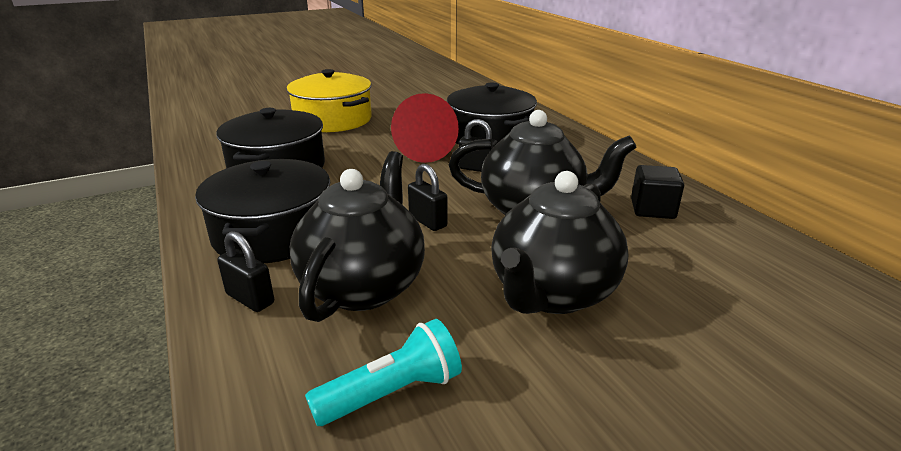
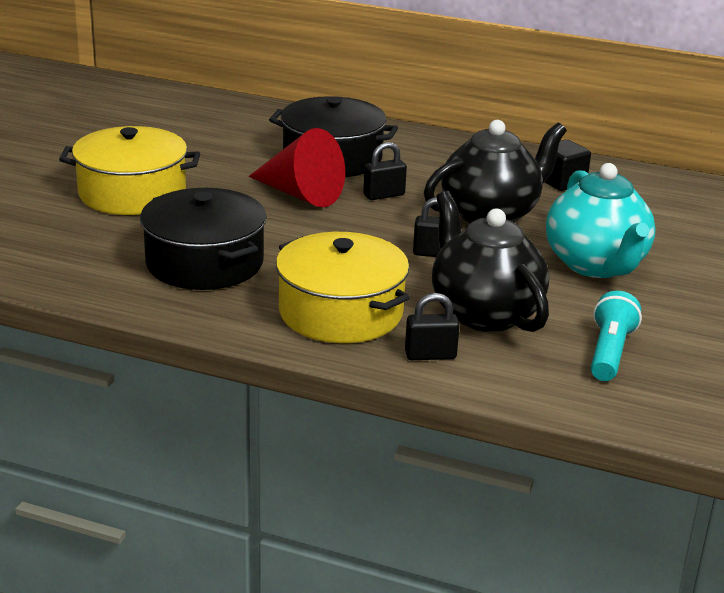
camera: 45 degrees left, 0 degrees up
black pot [195,159,330,263] -> yellow pot [276,232,410,343]
black teapot [491,171,628,314] -> turquoise teapot [546,163,656,278]

